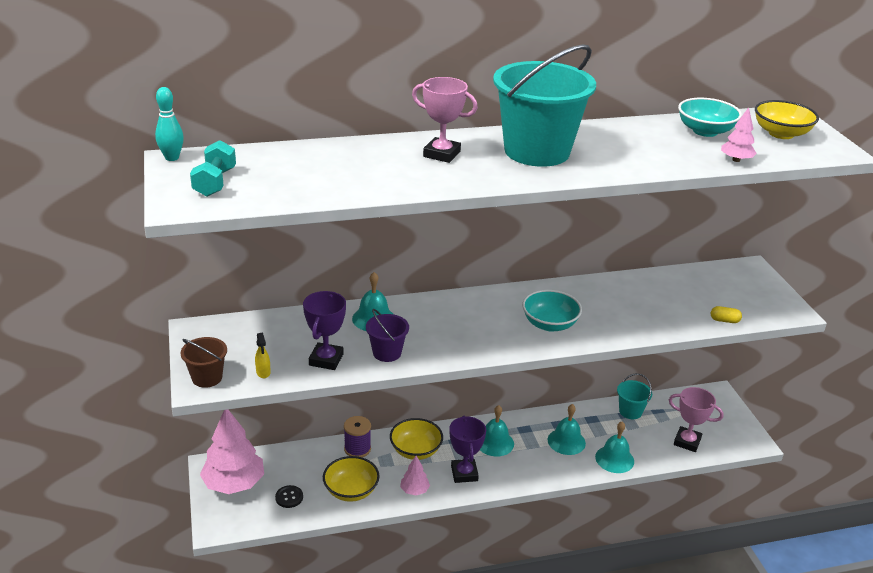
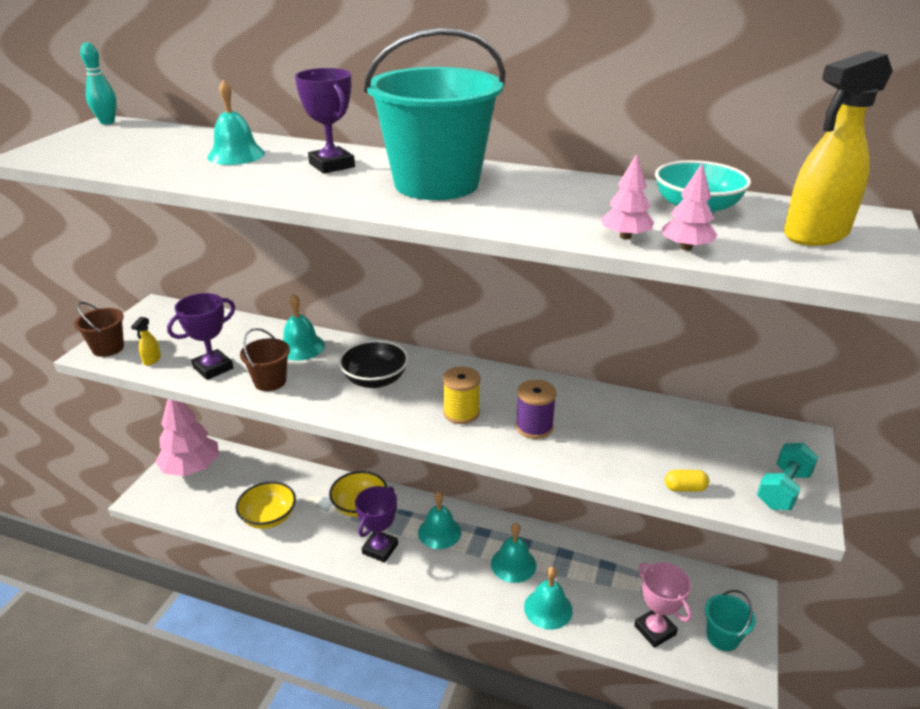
camera: 35 degrees right, 0 degrees up
turquoise dumbbell [190,140,236,197] -> turquoise dumbbell moved to [757,443,819,510]
black button [275,485,303,508] -> none
purple spool [344,416,371,457] -> purple spool moved to [516,380,557,439]
purple bucket [366,309,409,362] -> brown bucket [240,328,290,391]
pink tree [400,456,430,495] -> pink tree moved to [601,154,654,239]
pink trophy [412,77,478,163] -> purple trophy [295,68,355,174]
turquoise bowl [522,290,582,332] -> yellow spool [443,366,481,424]
turquoise bucket [617,373,652,419] -> turquoise bucket moved to [705,590,756,651]
yellow capsule [711,306,742,323] -> yellow capsule turned 45 degrees counterclockwise [665,470,709,491]
yellow bowl [755,100,819,139] -> yellow spray bottle [784,51,893,246]
none -> turquoise bell [207,79,265,165]
none -> black bowl [338,340,409,388]

